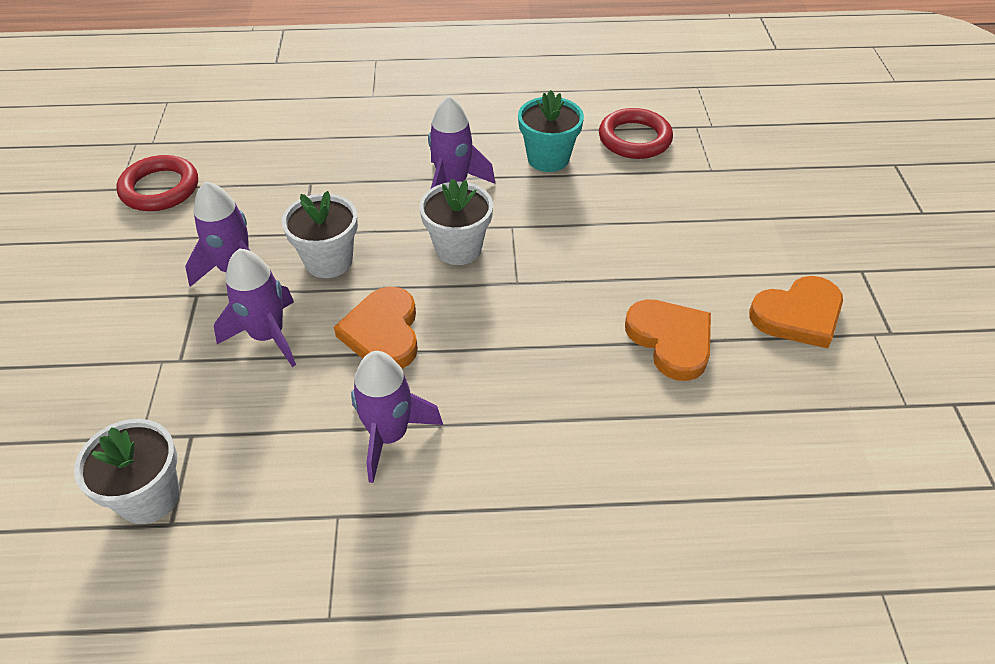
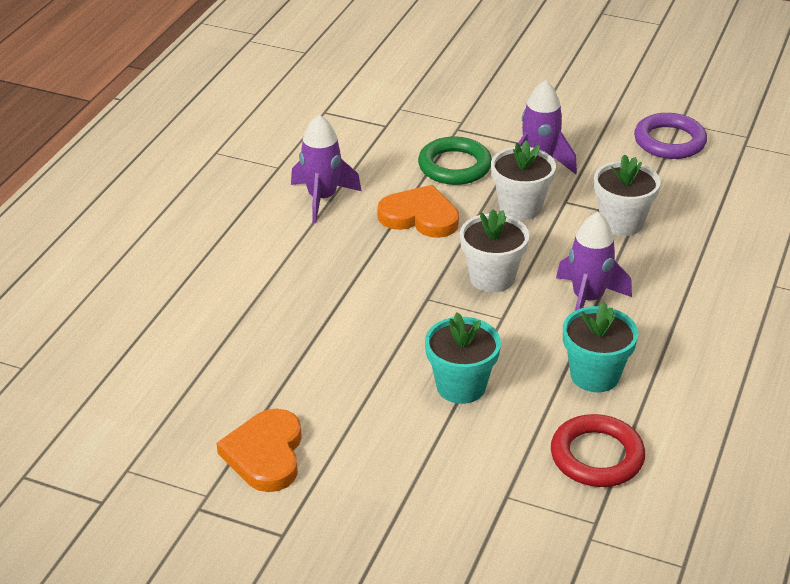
camera: 115 degrees right, 10 degrees down
white flower pot [74,419,180,524] -> white flower pot moved to [594,155,661,236]
red ring [116,155,198,211] -> purple ring [634,113,707,159]
purple rocket [214,248,296,367] -> green ring [418,137,492,185]
orange heart [625,299,711,381] -> none
none -> turquoise flower pot [425,313,501,404]

